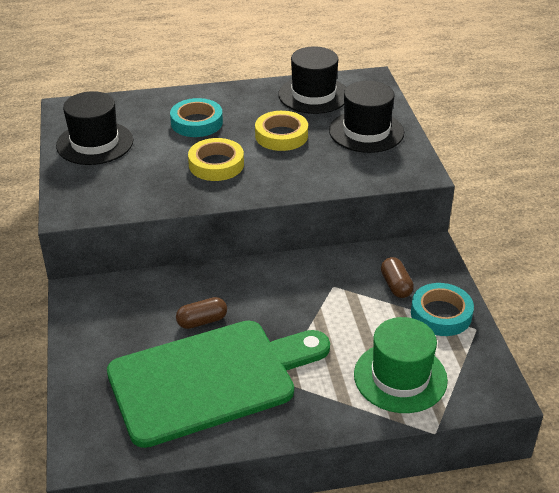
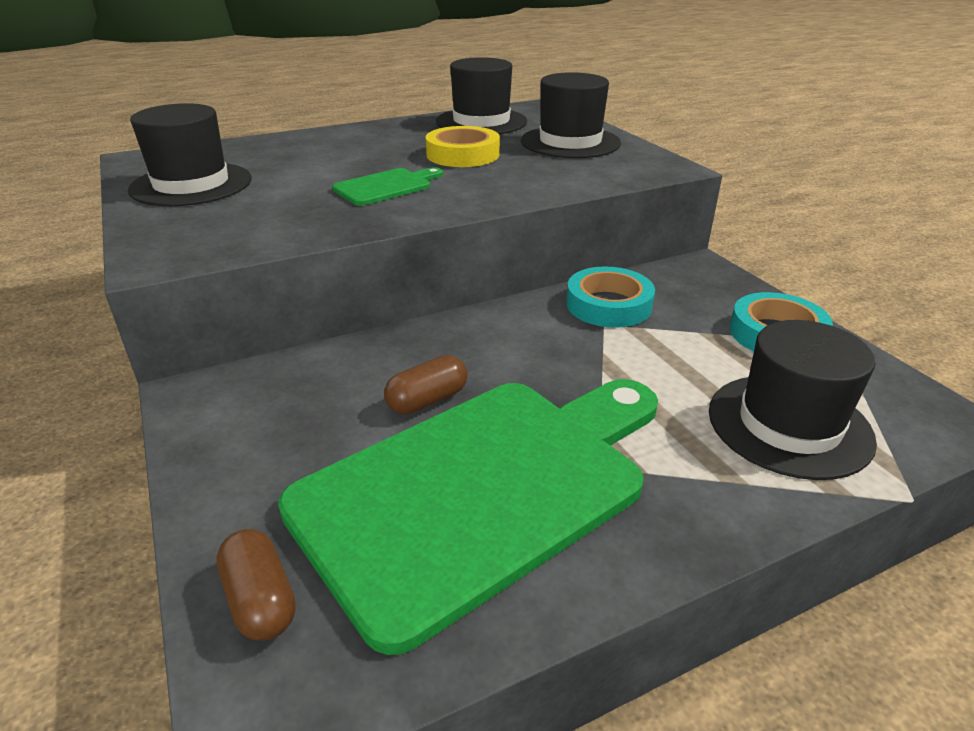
camera: 15 degrees left, 5 degrees down
turquoise tape [170,98,223,137] -> turquoise tape moved to [566,267,655,328]
yellow tape [188,138,244,181] -> green cutting board [332,167,443,206]
green hat [354,317,448,413] -> black hat [709,320,877,480]
brown capsule [381,257,414,298] -> brown capsule moved to [216,529,296,641]

